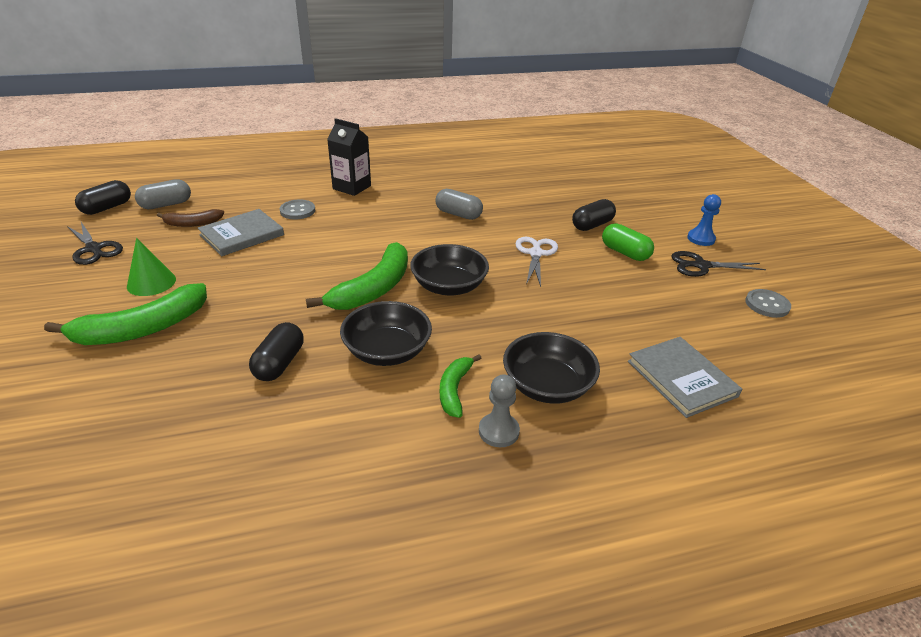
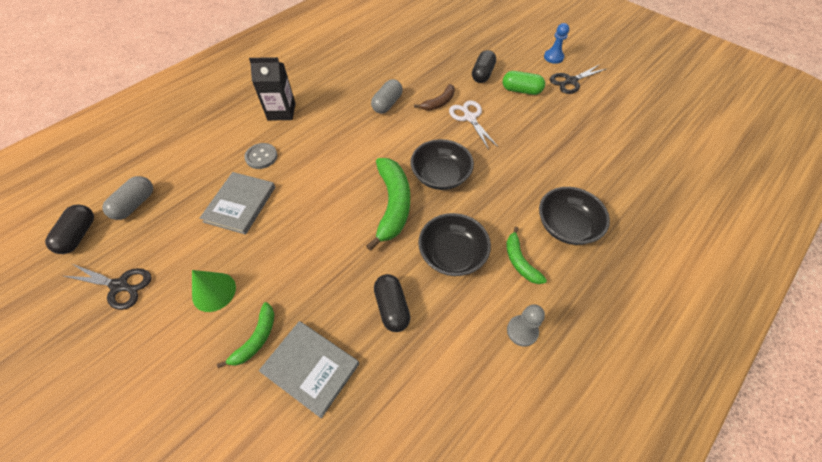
camera: 30 degrees left, 20 degrees up
green banana [44,283,207,345] -> green banana [217,302,274,368], size x0.55
brown banana [157,209,224,227] -> brown banana moved to [414,84,455,111]
grey capsule [435,189,483,220] -> grey capsule turned 60 degrees counterclockwise [371,79,403,114]
grey pawn [479,374,520,447] -> grey pawn moved to [507,304,545,347]
grey book [628,337,742,418] -> grey book moved to [259,321,359,418]
grey button [745,289,791,318] -> none

